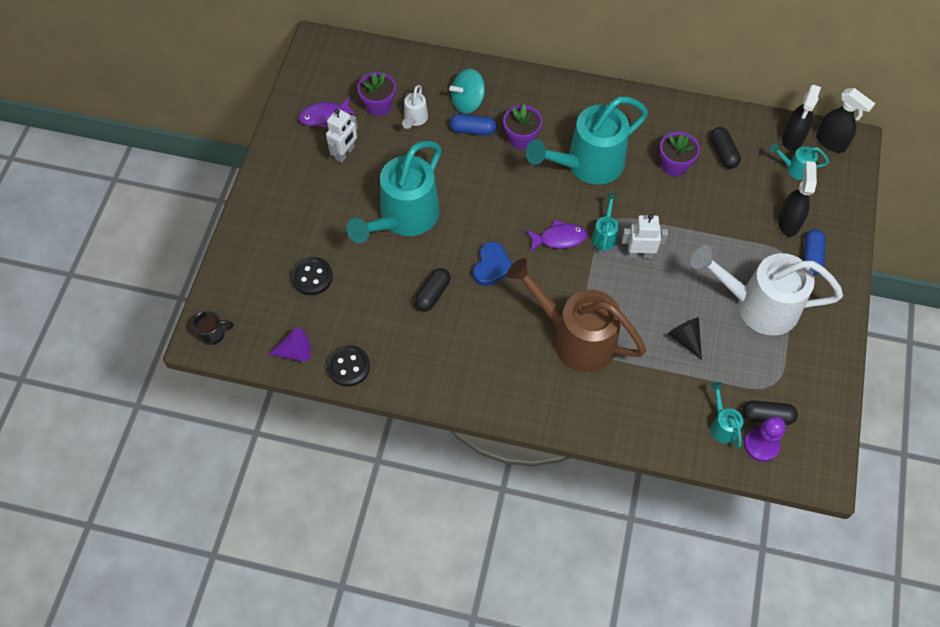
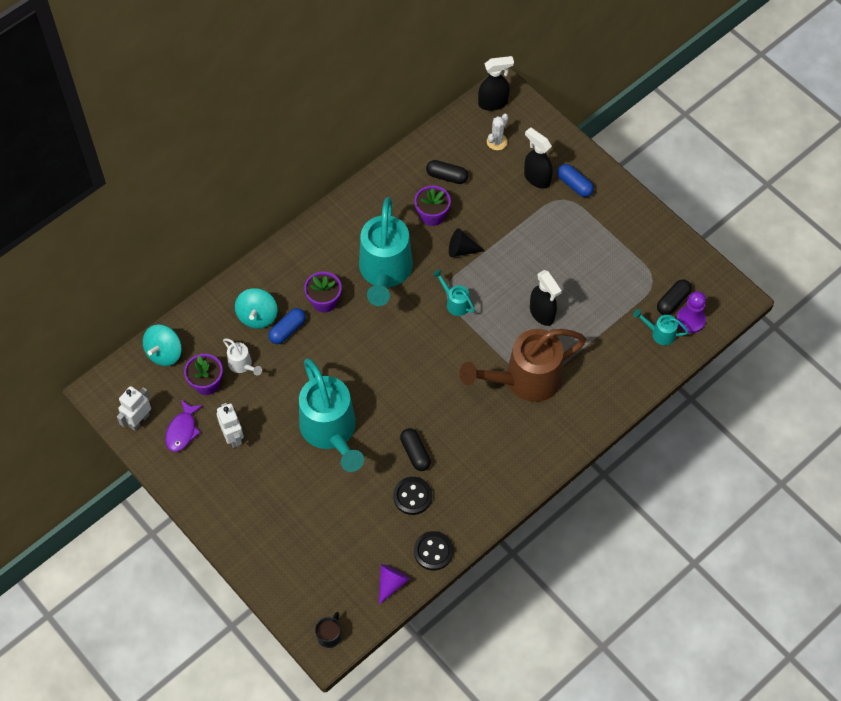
camera: 55 degrees left, 0 degrees up
black button [291,257,333,295] -> black button moved to [393,477,432,515]
blue heart [473,242,512,286] -> none
purple fish [526,220,587,252] -> none
white robot [621,214,668,259] -> white robot moved to [117,386,151,431]
black cone [667,317,702,360] -> black cone moved to [449,228,485,257]
white watering can [691,245,843,336] -> none
turquoise watering can [770,143,829,180] -> white cactus [487,114,508,150]
black spray bottle [782,84,821,150] -> black spray bottle moved to [530,270,562,326]
none -> turquoise spinning top [143,324,182,366]

